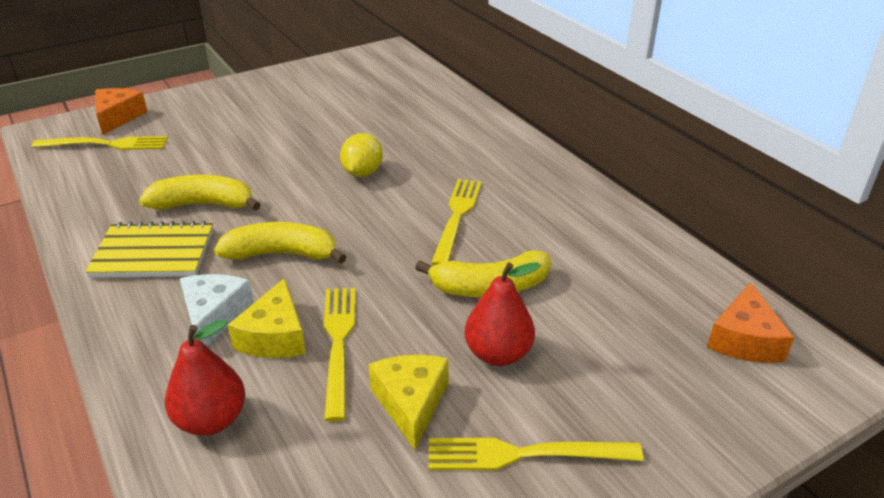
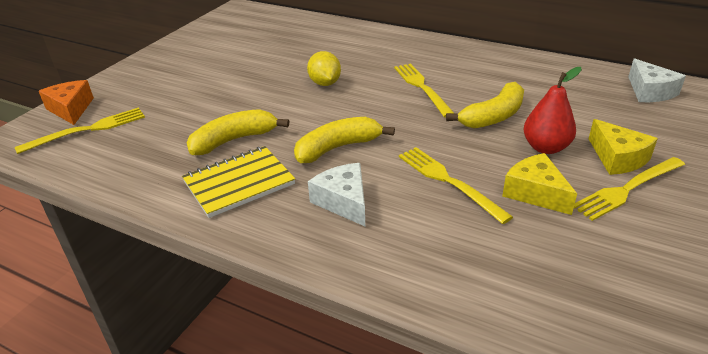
camera: 30 degrees left, 0 degrees up
red pear [165,319,245,435] -> none
yellow cheese [228,278,306,358] -> yellow cheese moved to [589,119,658,175]
orange cheese [707,282,794,363] -> white cheese [628,59,686,102]

